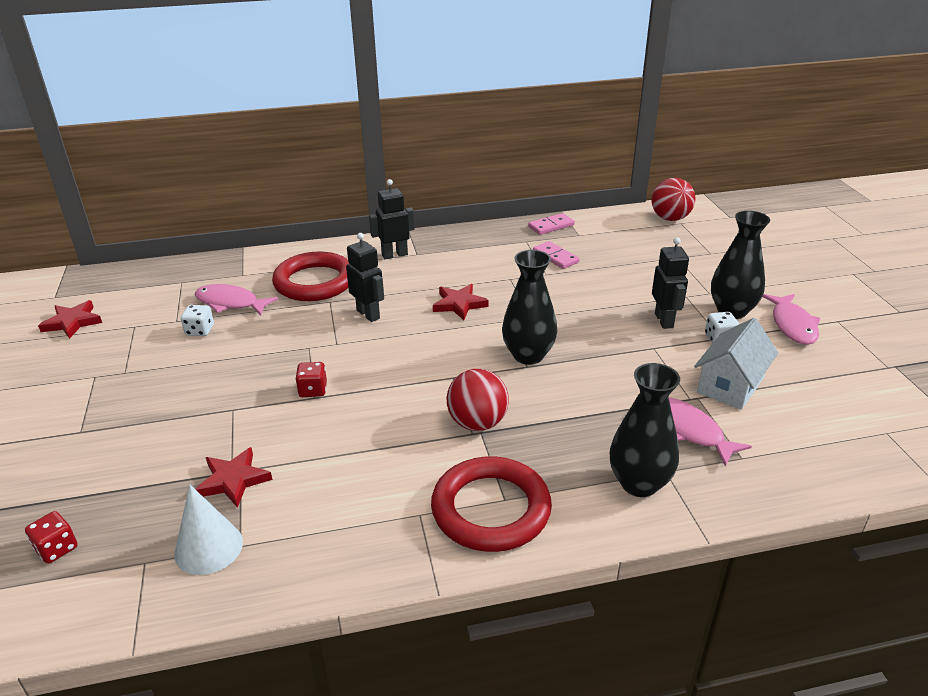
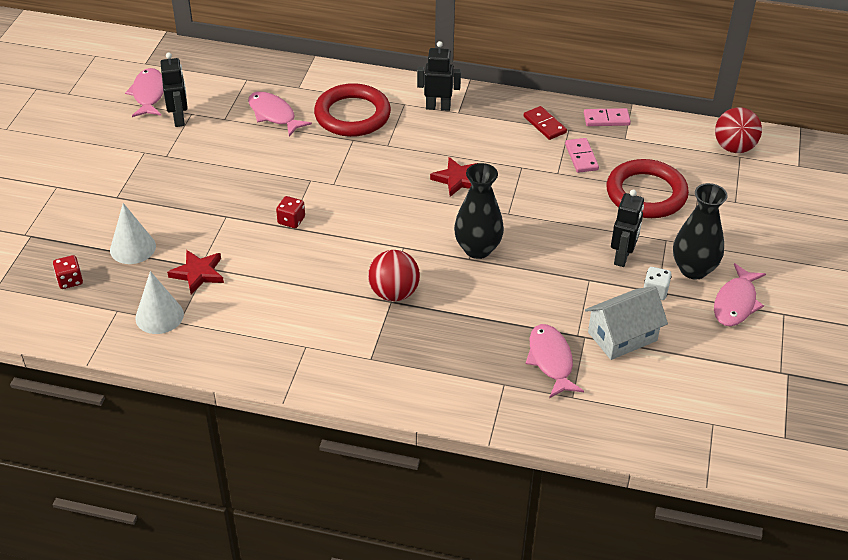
camera: 25 degrees right, 10 degrees up
red star [38,300,102,339] -> pink fish [125,68,164,117]
white dice [181,305,214,336] -> none
black robot [346,233,384,322] -> black robot moved to [160,53,188,127]
red ring [431,456,552,552] -> red ring moved to [607,159,689,218]
black vase [610,363,680,497] -> none
none -> white cone [110,203,156,264]
none -> red domino [524,106,567,140]

